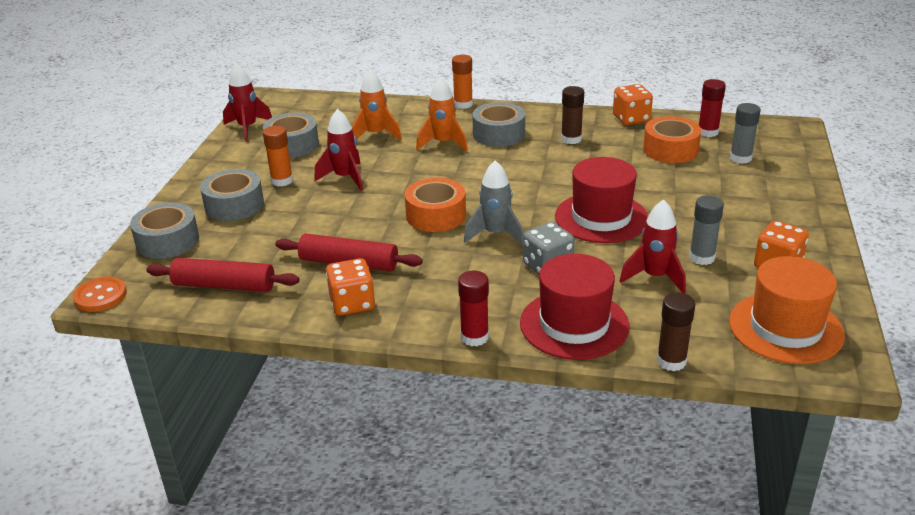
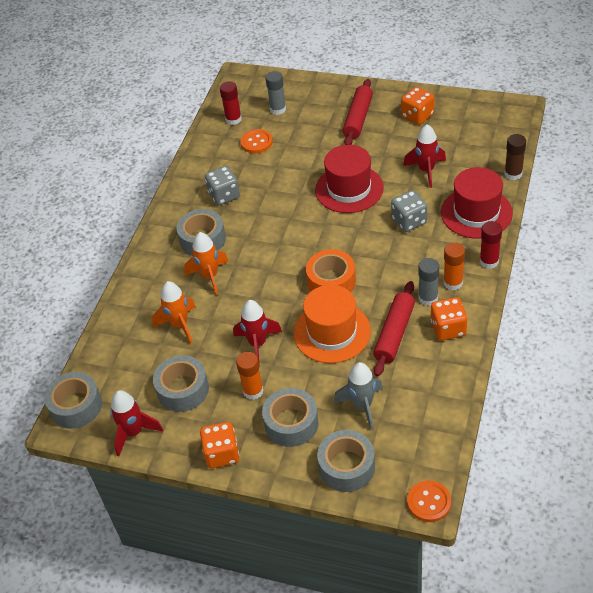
camera: 80 degrees left, 15 degrees up
red rolling pin [146,258,299,292] -> red rolling pin moved to [343,79,373,145]
orange glue stick [452,55,473,109] -> orange glue stick moved to [443,243,465,290]
grey rocket [464,160,523,246] -> grey rocket moved to [334,362,383,430]
brown glue stick [561,86,584,144] -> grey dice [205,166,240,205]
orange dice [613,84,653,125] -> orange dice moved to [200,422,239,468]
orange tape [643,116,701,163] -> orange button [240,129,273,154]
grey glue stick [689,195,724,265] -> grey glue stick moved to [418,258,439,306]
orange hat [729,256,845,364] -> orange hat moved to [294,285,371,363]
none -> grey tape [44,372,102,429]

